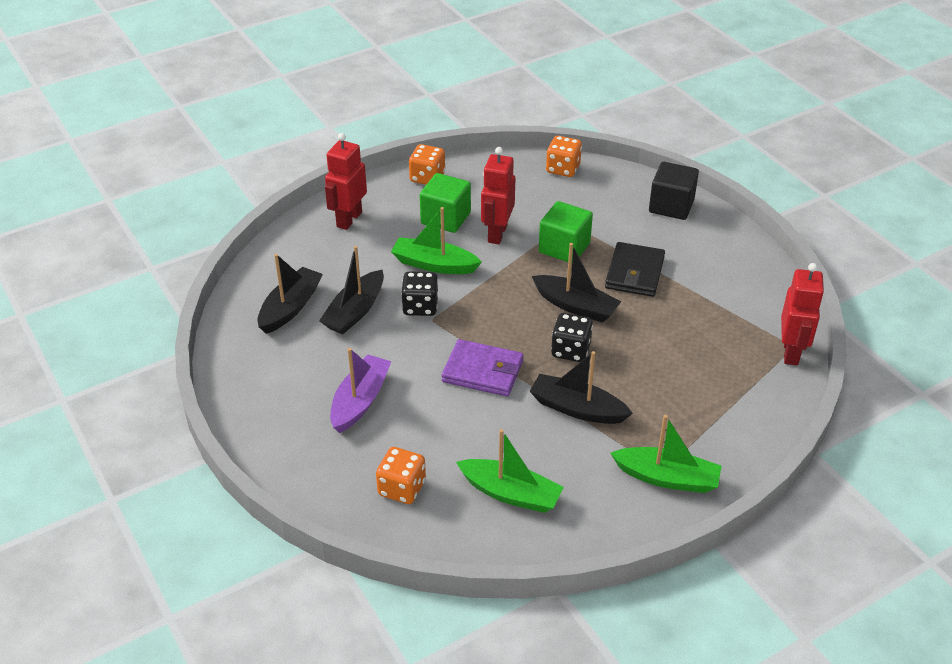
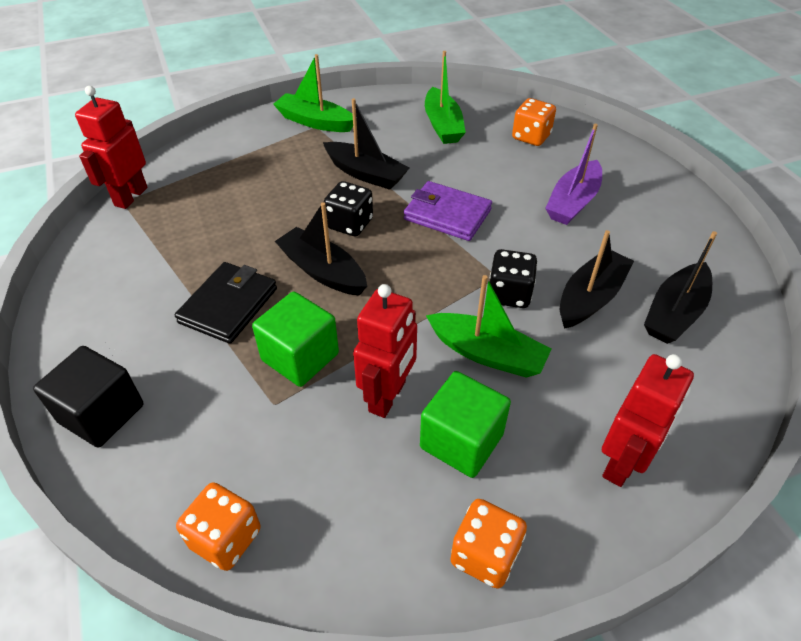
camera: 170 degrees left, 5 degrees up
green boat [456,429,564,513] -> green boat turned 135 degrees counterclockwise [425,51,466,144]

